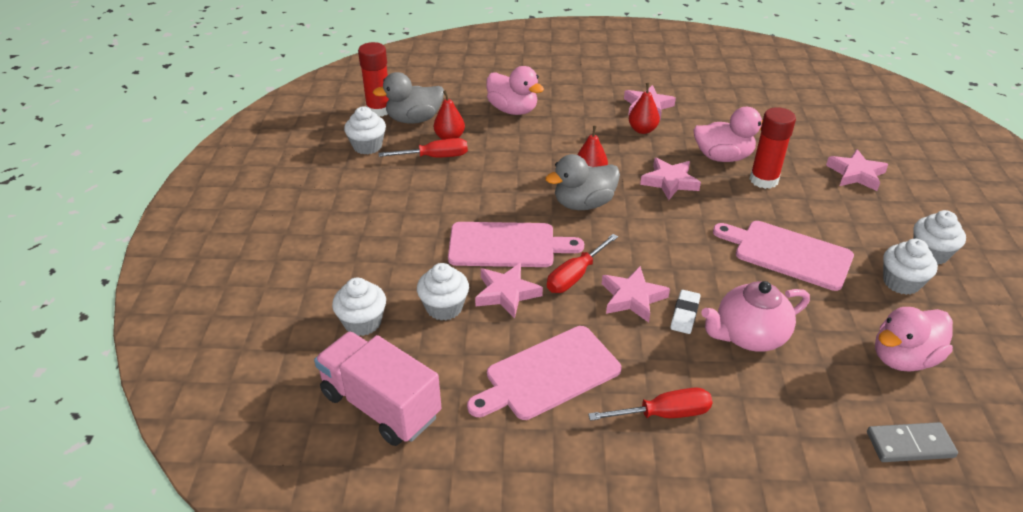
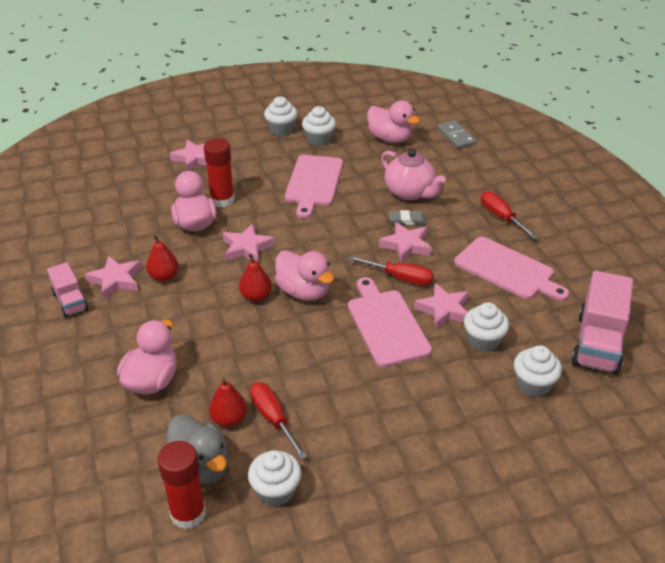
camera: 110 degrees left, 0 degrees up
grey duck [545,154,620,210] -> pink duck [275,250,334,301]
white eraser [670,290,700,334] -> grey eraser [389,210,427,225]
none -> pink truck [47,262,88,317]

